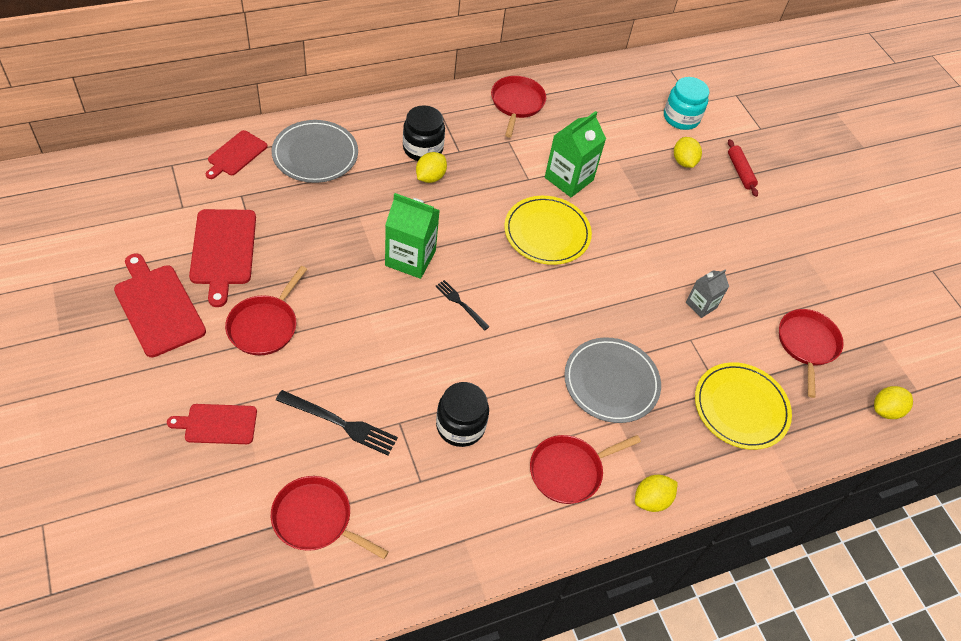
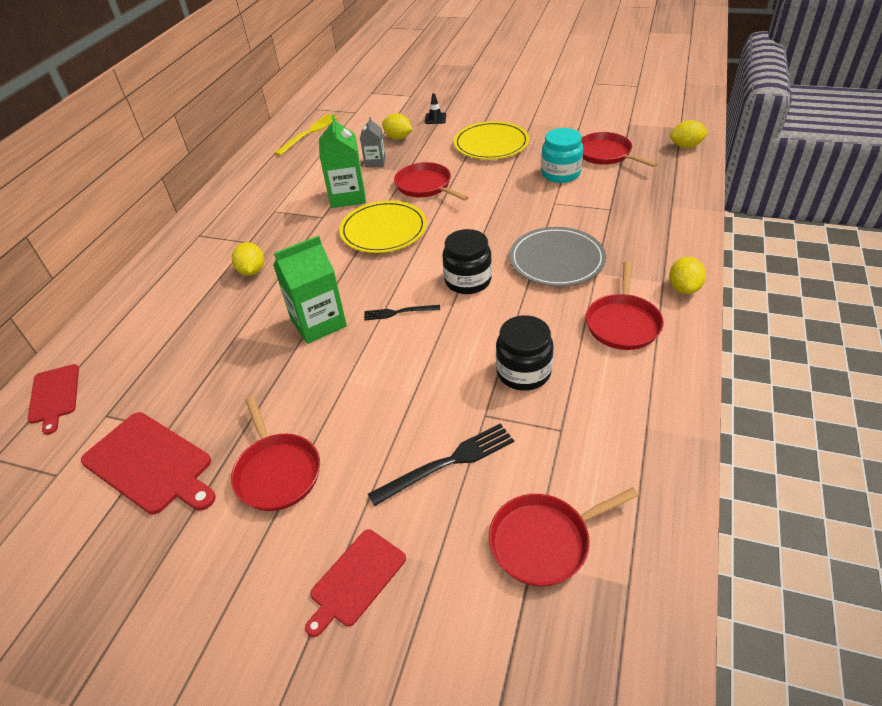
camera: 40 degrees left, 10 degrees down
red cutting board [114,253,206,357] -> none
grey plate [271,120,358,183] -> none
black jar [403,105,445,161] -> black jar moved to [442,229,492,294]
red pan [491,76,546,138] -> red pan moved to [394,162,469,201]
turquoise jar [664,77,709,130] -> turquoise jar moved to [541,128,583,183]
grey carton [686,270,729,318] -> grey carton moved to [360,117,386,167]
yellow plate [695,362,792,450] -> yellow plate moved to [454,121,529,160]
red rolling pin [728,139,758,197] -> black traffic cone [425,93,446,124]
yellow lemon [874,386,913,419] -> yellow lemon turned 75 degrees clockwise [670,120,709,148]
none -> yellow fork [274,114,339,156]

